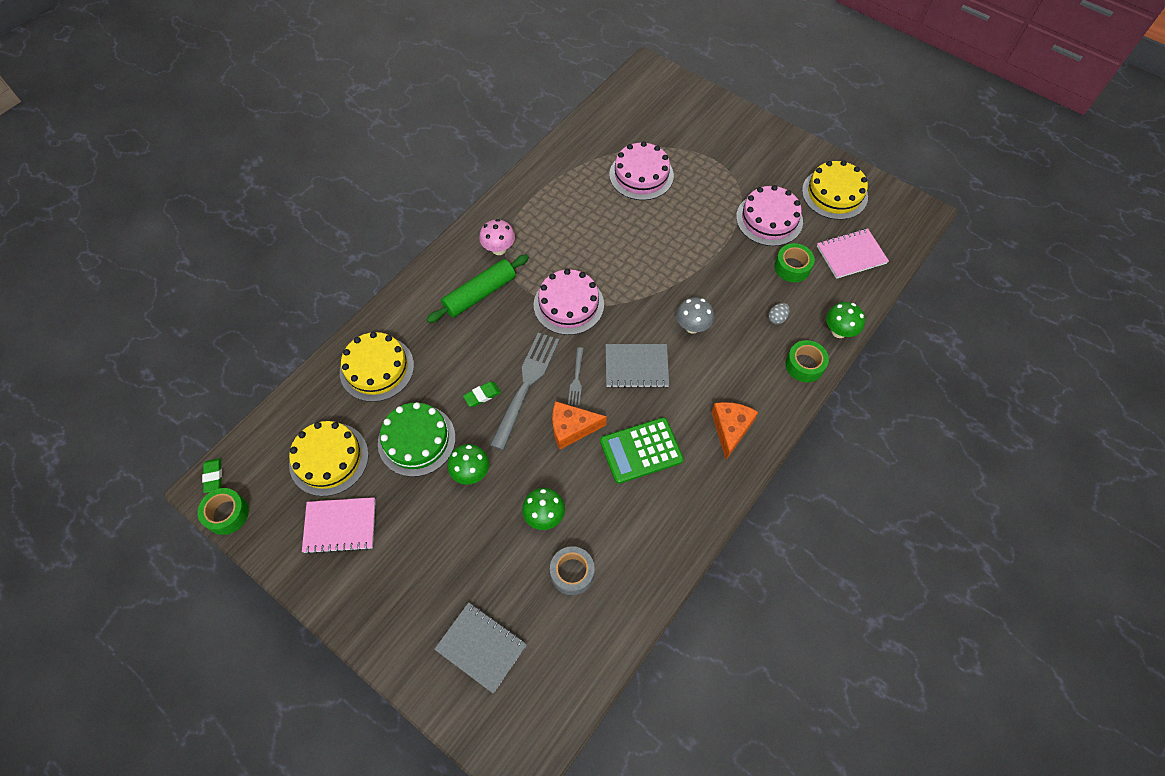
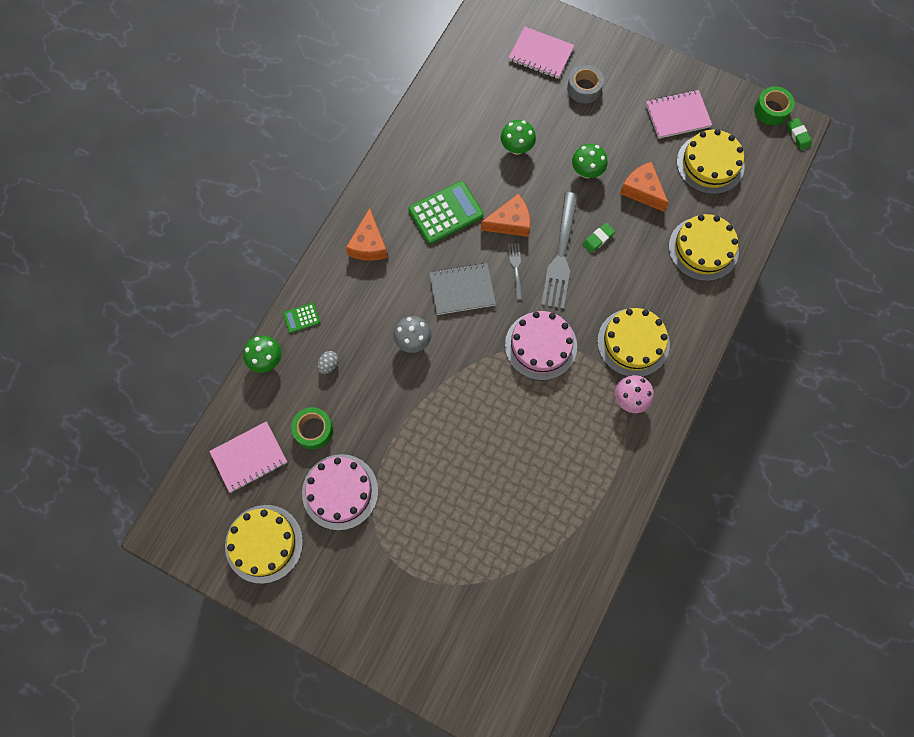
camera: 170 degrees right, 10 degrees up
green cake [378,402,456,477] -> orange cheese [620,162,668,212]
green rolling pin [426,254,529,323] -> yellow cake [597,308,670,377]
grey notebook [434,602,527,694] -> pink notebook [509,26,574,79]
grey tape [550,546,595,595] -> grey tape moved to [567,65,604,103]
pink cake [609,142,674,200] -> none
green tape [785,340,829,382] -> green calculator [283,303,320,333]

